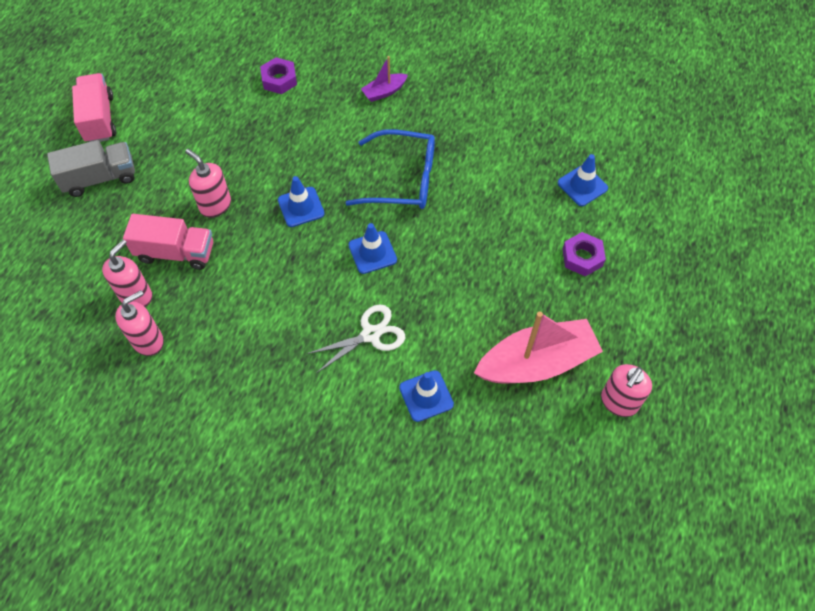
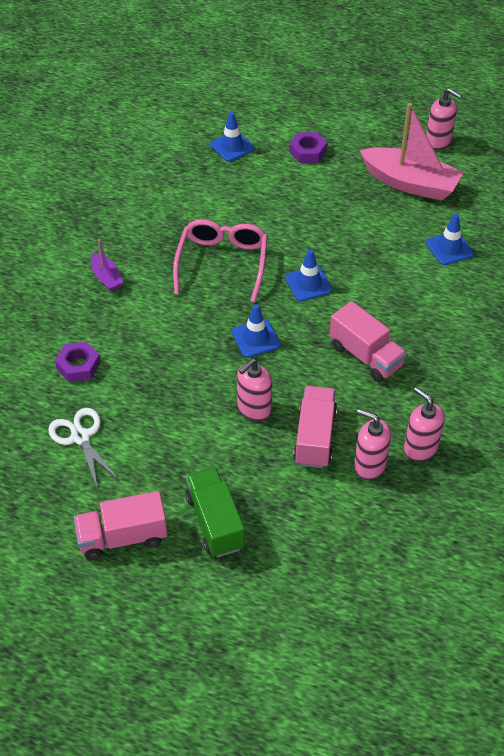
camera: 90 degrees left, 10 degrees down
grey truck [47,140,135,197] -> green truck [185,467,245,557]
white scissors [307,305,405,373] -> white scissors moved to [48,408,119,489]
blue glasses [346,129,435,209] -> pink glasses [173,219,268,303]
pink boat [474,312,603,383] -> pink boat turned 135 degrees clockwise [360,103,464,201]
none -> pink truck [329,301,407,382]

